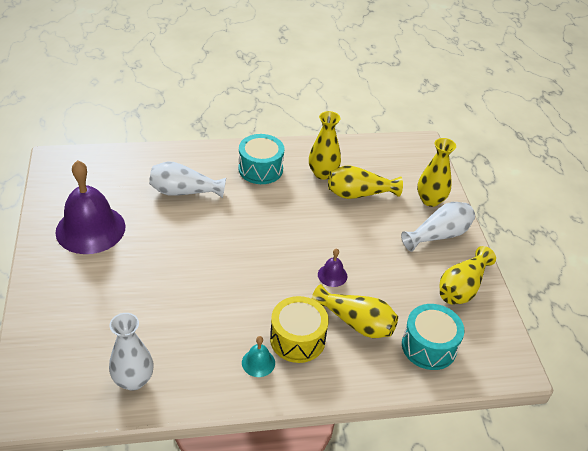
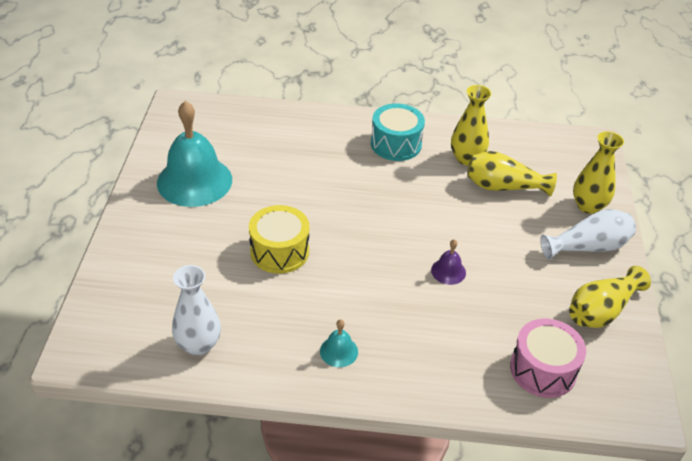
camera: 15 degrees right, 0 degrees up
purple bell [55,160,125,254] -> turquoise bell [157,101,232,207]
white vase [149,161,226,198] -> none
yellow drum [270,296,329,363] -> yellow drum moved to [249,205,309,274]
yellow vase [312,284,398,338] -> none
turquoise drum [402,304,464,370] -> pink drum [510,319,586,398]

